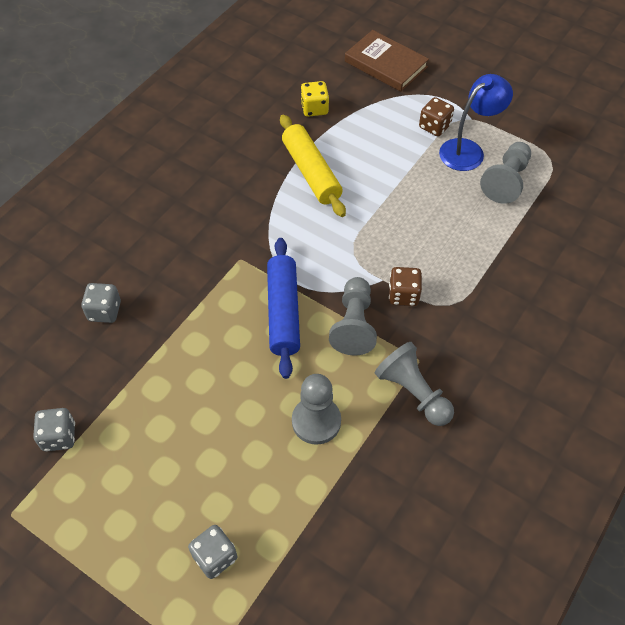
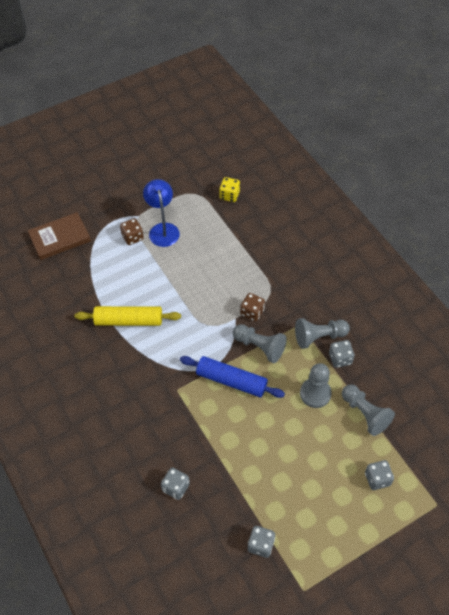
camera: 65 degrees left, 0 degrees up
yellow dice [300,81,329,117] -> yellow dice moved to [219,177,240,202]
grey pawn [480,142,531,204] -> grey pawn moved to [342,384,395,436]
none -> grey dice [329,340,354,368]

